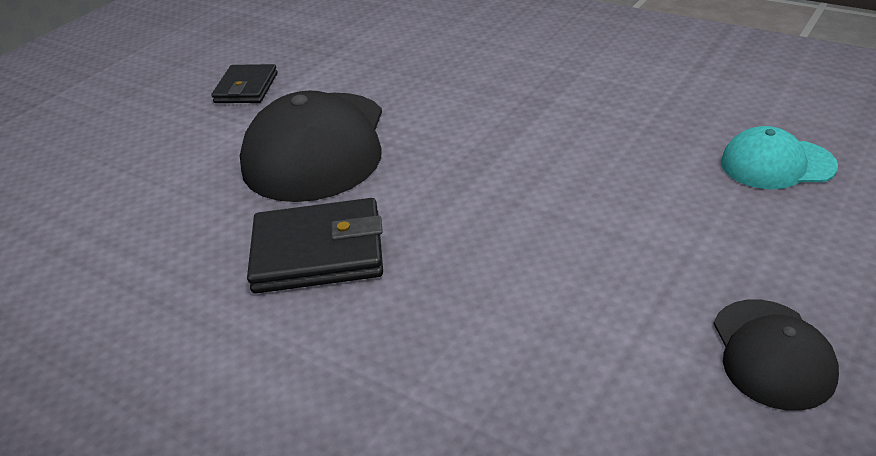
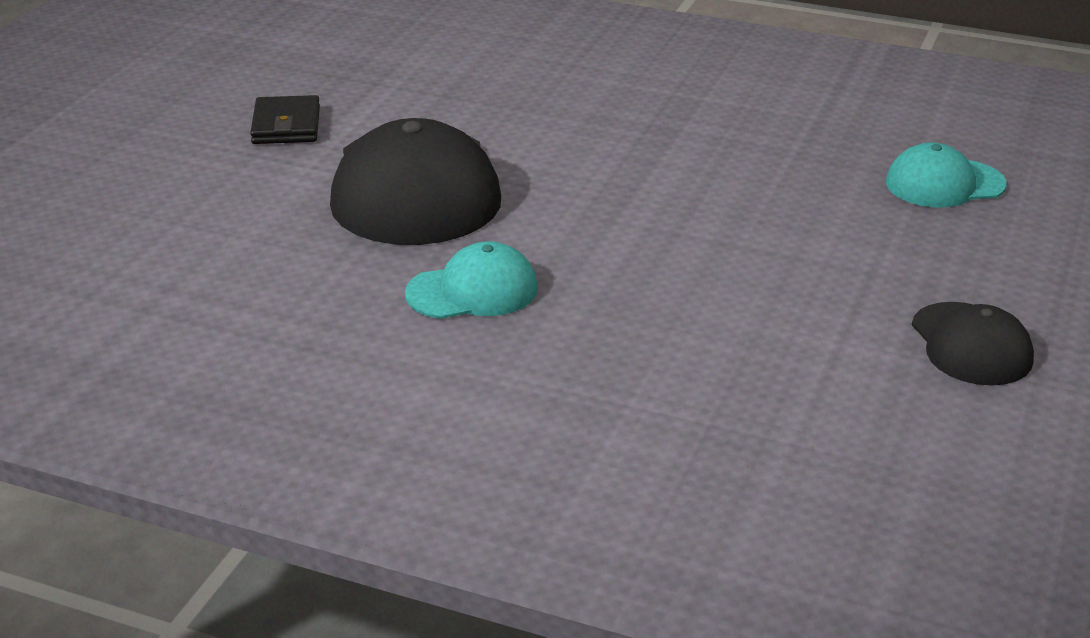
camera: 15 degrees left, 5 degrees down
black wallet [247,198,383,294] -> turquoise cap [405,241,538,319]

